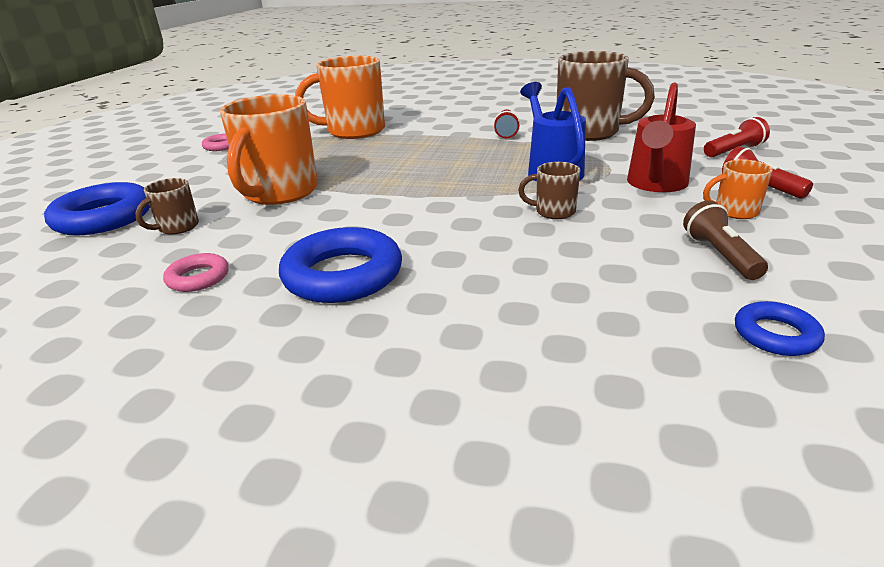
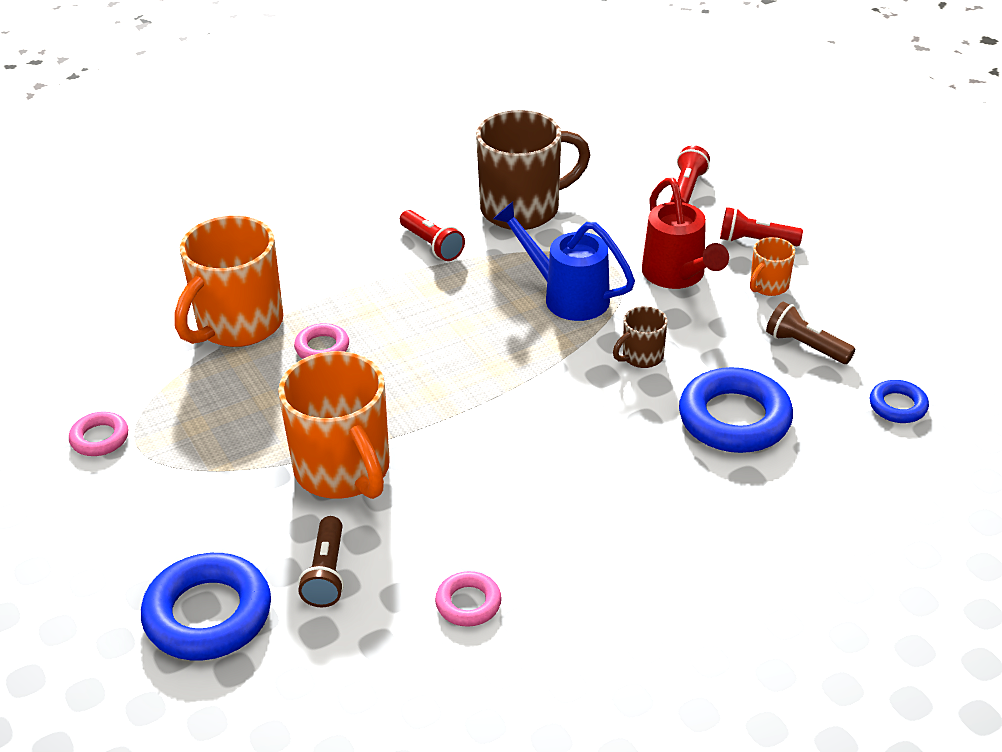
camera: 45 degrees left, 10 degrees up
brown mug [135,178,199,235] -> brown flashlight [298,516,344,607]
blue ring [279,227,402,303] -> blue ring moved to [679,367,793,453]
none -> pink ring [294,323,349,359]

